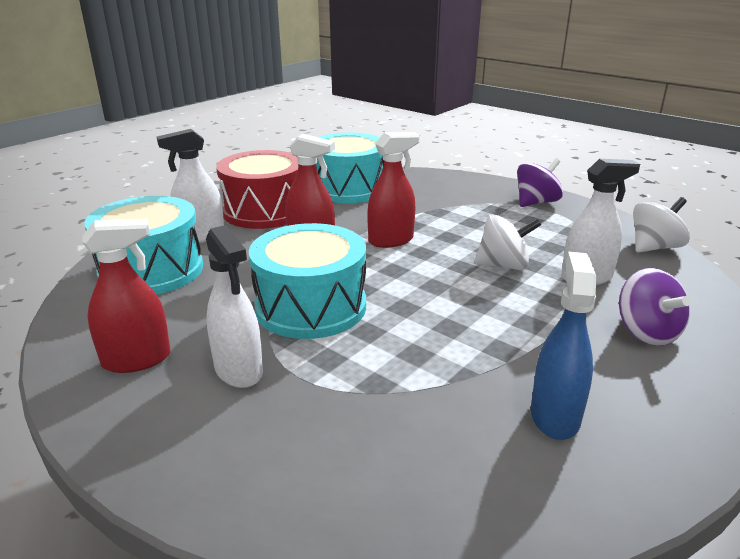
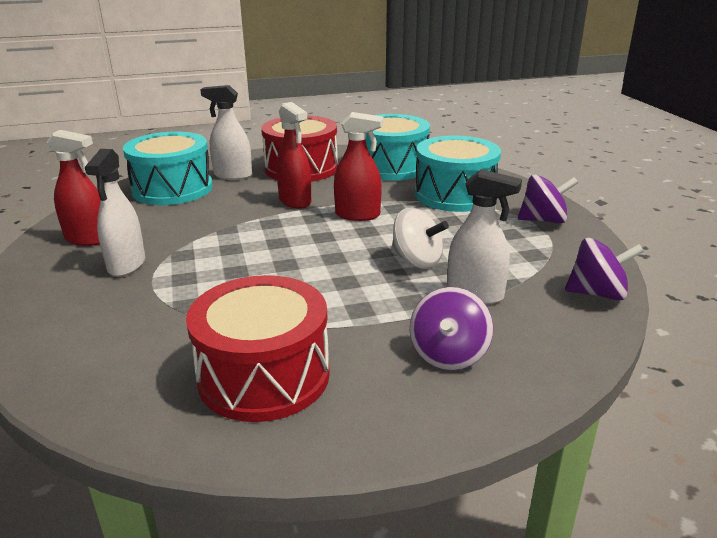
camera: 35 degrees right, 0 degrees up
turquoise drum [249,223,366,339] -> turquoise drum moved to [415,136,501,212]
blue spray bottle [531,252,596,440] -> red drum [186,275,330,422]
white spinning top [633,197,690,253] -> purple spinning top [565,238,644,301]

